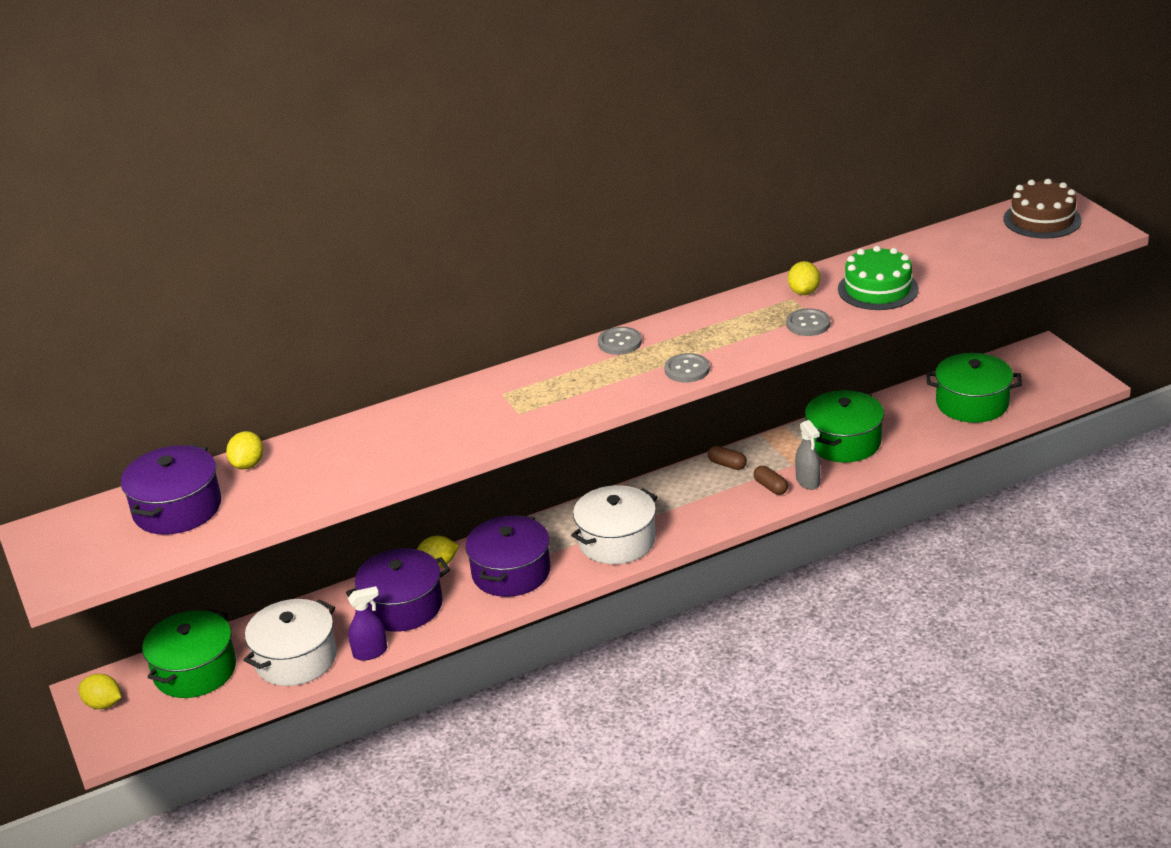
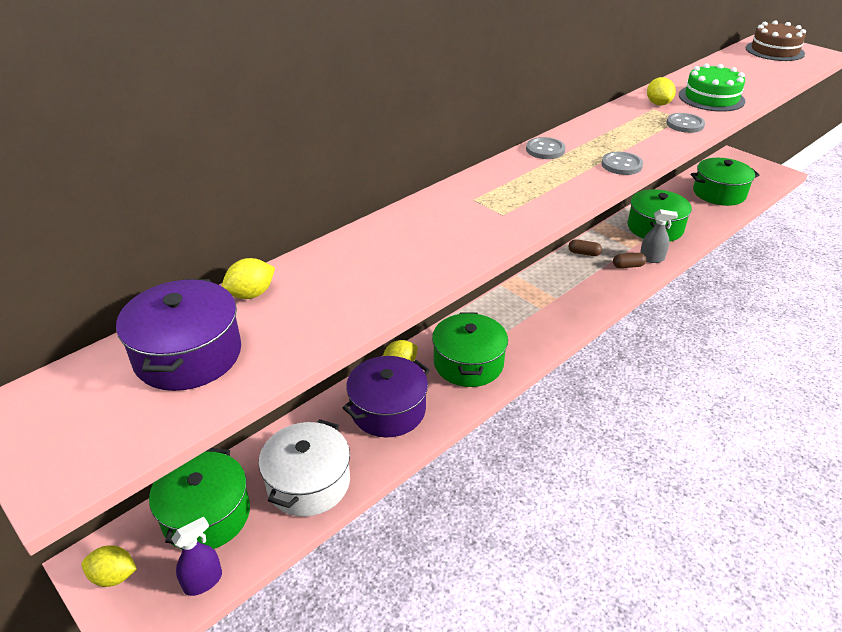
camera: 20 degrees left, 5 degrees up
yellow lemon [226,431,263,469] -> yellow lemon turned 60 degrees clockwise [222,258,275,299]
purple spray bottle [348,586,387,661] -> purple spray bottle moved to [171,516,222,596]
purple pot [465,515,550,597] -> green pot [432,312,508,387]
white pot [571,485,657,564] -> none
brown capsule [754,466,788,495] -> brown capsule turned 45 degrees counterclockwise [613,253,646,268]
grey spray bottle [795,420,821,490] -> grey spray bottle turned 45 degrees counterclockwise [640,209,678,263]

